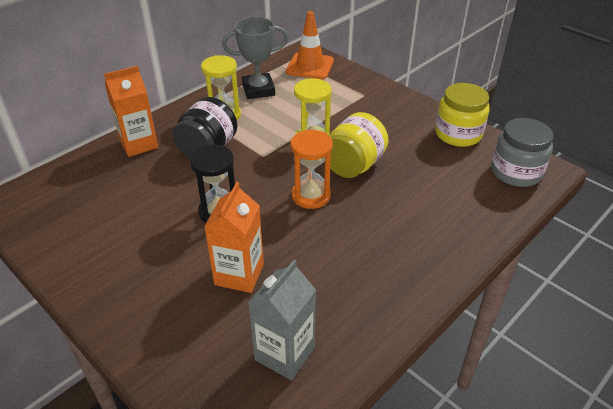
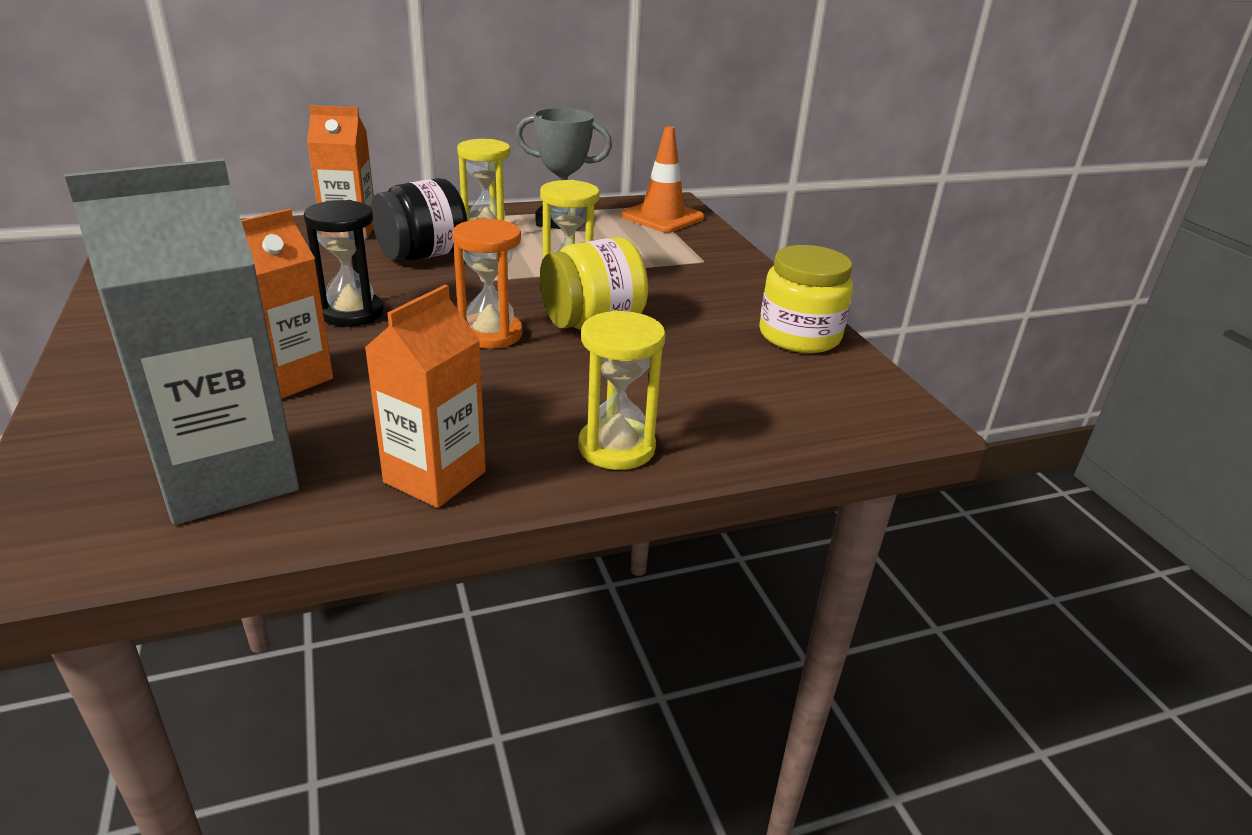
camera: 25 degrees right, 10 degrees down
grey carton [248,260,316,380] -> grey carton [64,158,299,525], size x1.55
grey jar [491,118,553,187] -> none
none -> orange carton [365,285,486,508]
none -> yellow hourglass [578,310,666,470]

